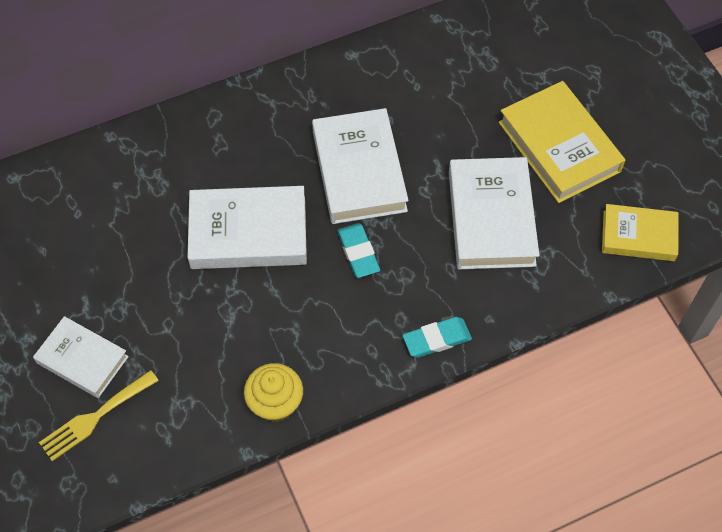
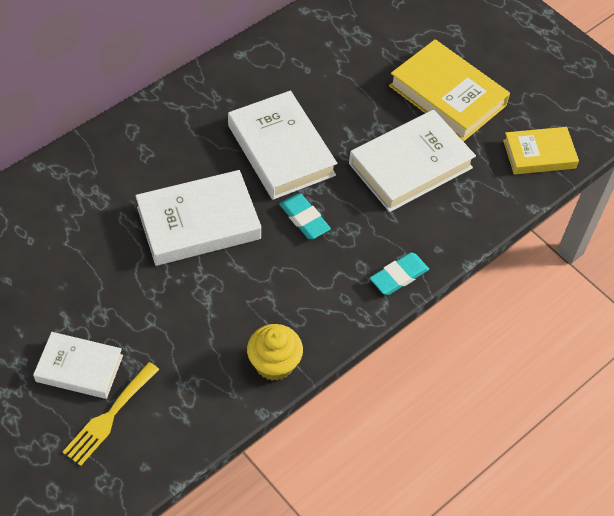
camera: 20 degrees left, 5 degrees down
white book [449,157,540,269] -> white book turned 75 degrees clockwise [349,109,476,212]

